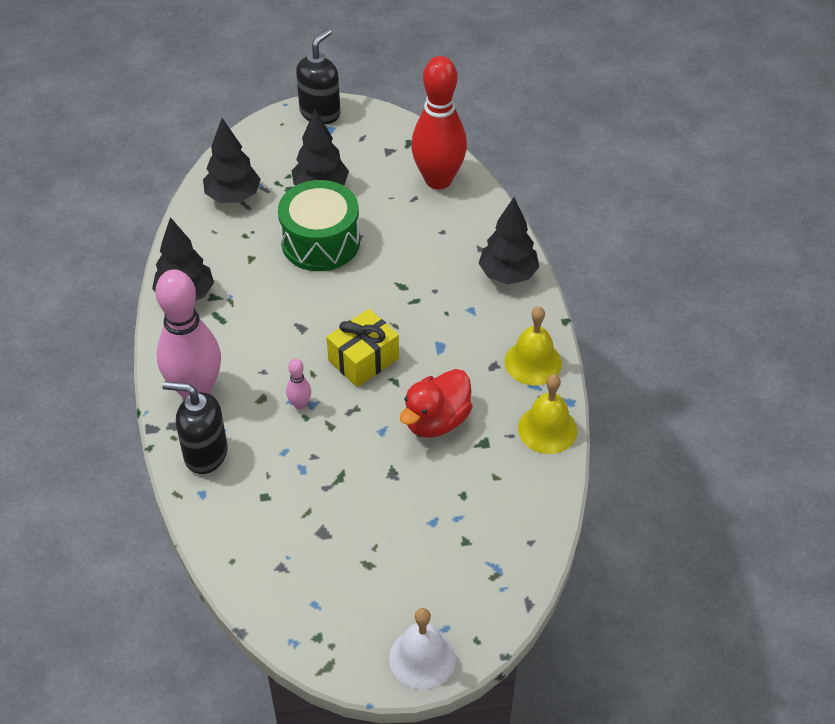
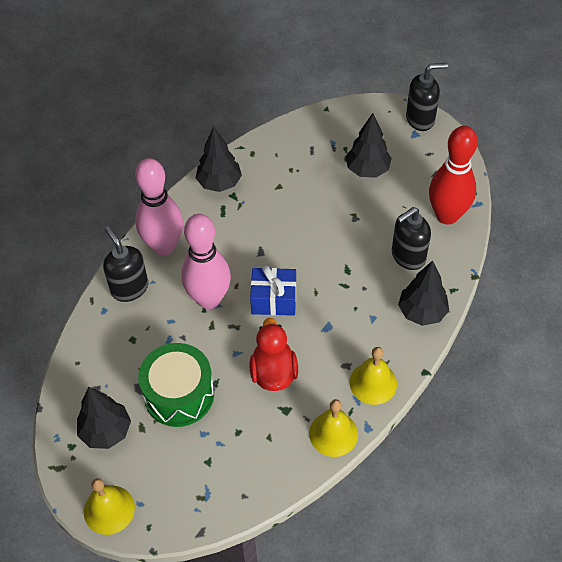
camera: 45 degrees right, 5 degrees up
black tree [203,118,261,203] -> black tree moved to [77,387,131,449]
green drum [278,180,360,271] -> green drum moved to [138,343,214,427]
pink bowling pin [286,359,311,409] -> pink bowling pin [182,214,231,309], size x2.49
yellow gift [326,309,399,387] -> blue gift [250,266,296,316]
white bell [389,608,456,689] -> yellow bell [84,478,135,535]
red duck [400,369,473,438] -> red duck turned 90 degrees clockwise [250,318,298,391]
none -> black soap dispenser [392,207,431,270]

